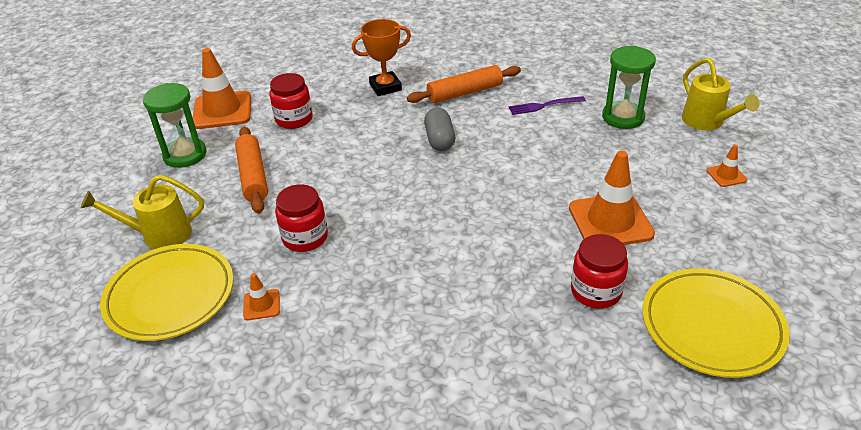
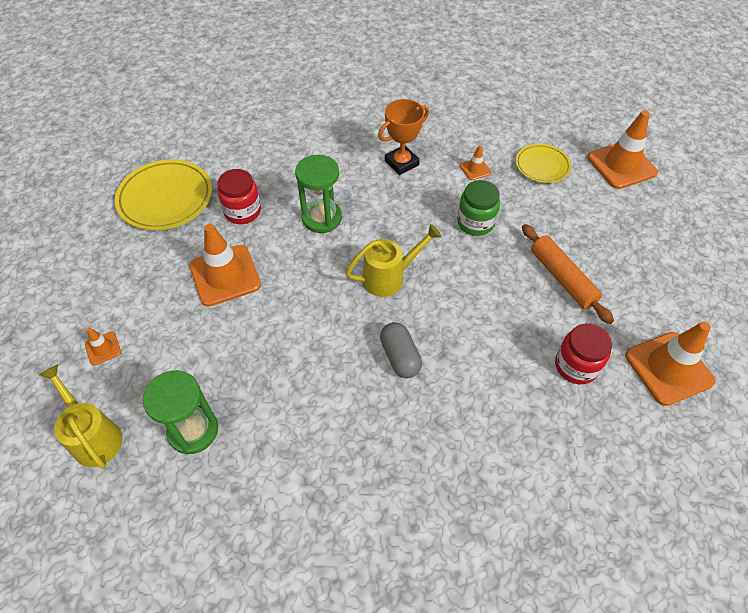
camera: 165 degrees right, 15 degrees up
yellow watering can [81,175,204,249] -> yellow watering can moved to [345,224,442,297]
yellow plate [100,244,234,341] -> yellow plate [516,144,571,183], size x0.61
green hourglass [143,83,207,168] -> green hourglass moved to [295,155,342,233]
red jar [275,185,328,252] -> green jar [457,180,500,236]
orange trophy [352,19,411,96] -> orange trophy moved to [378,99,429,175]
orange rolling pin [407,65,521,103] -> none
purple fork [508,96,586,115] -> none
none -> orange traffic cone [587,110,658,189]

